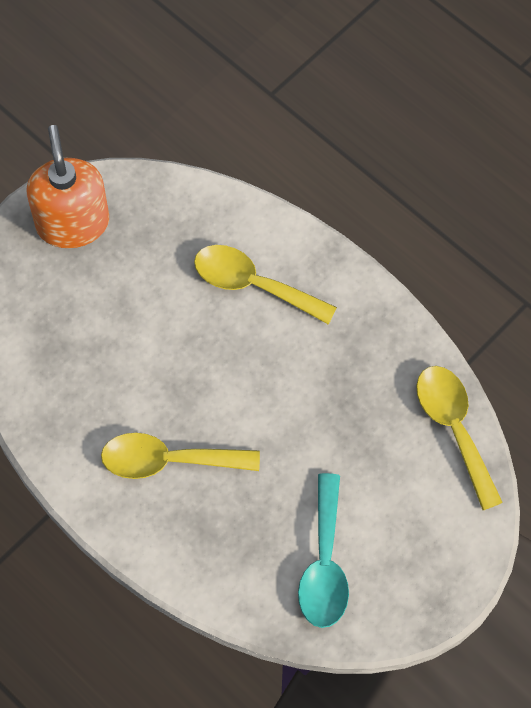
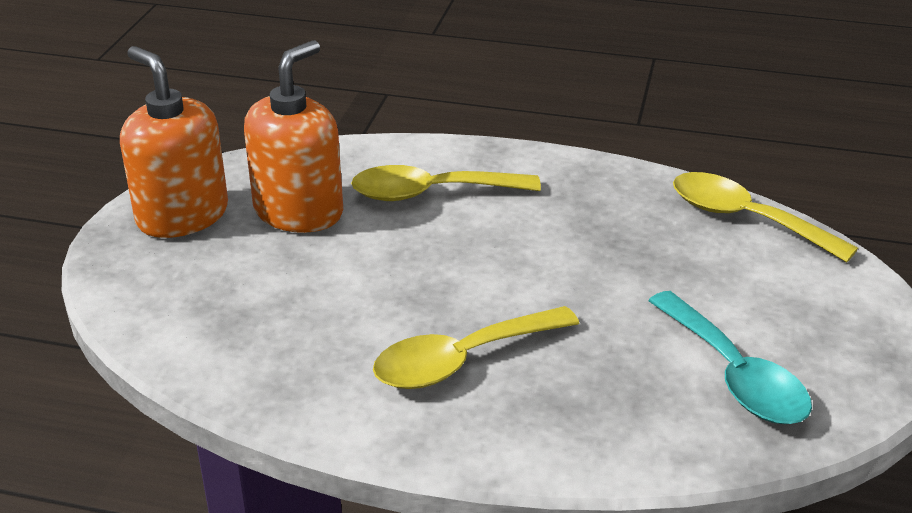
camera: 30 degrees left, 30 degrees down
none -> orange soap dispenser [244,40,343,233]

